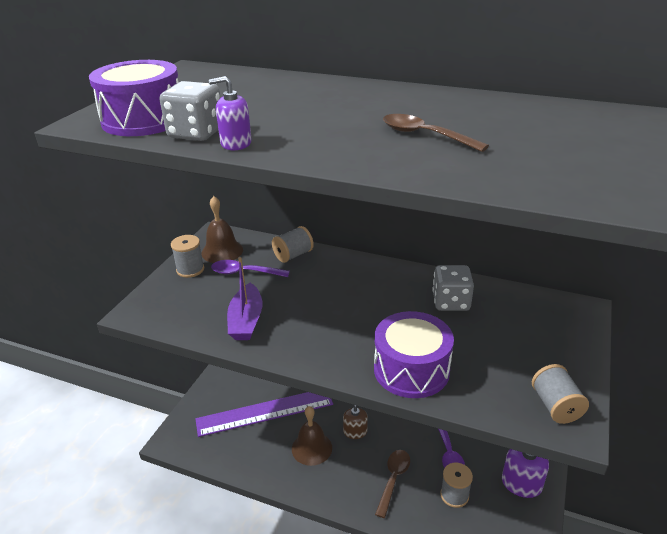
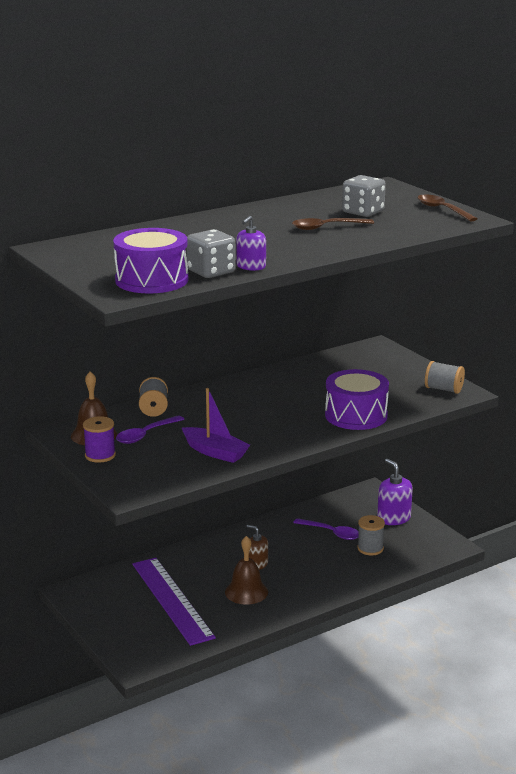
camera: 55 degrees left, 10 degrees down
grey spool [171,235,204,278] -> purple spool [83,416,116,463]
purple ruler [196,392,333,437] -> purple ruler turned 45 degrees counterclockwise [133,558,216,646]
brown spoon [375,450,410,518] -> brown spoon moved to [418,194,478,221]
grey dice [432,265,474,311] -> grey dice moved to [342,175,386,217]

